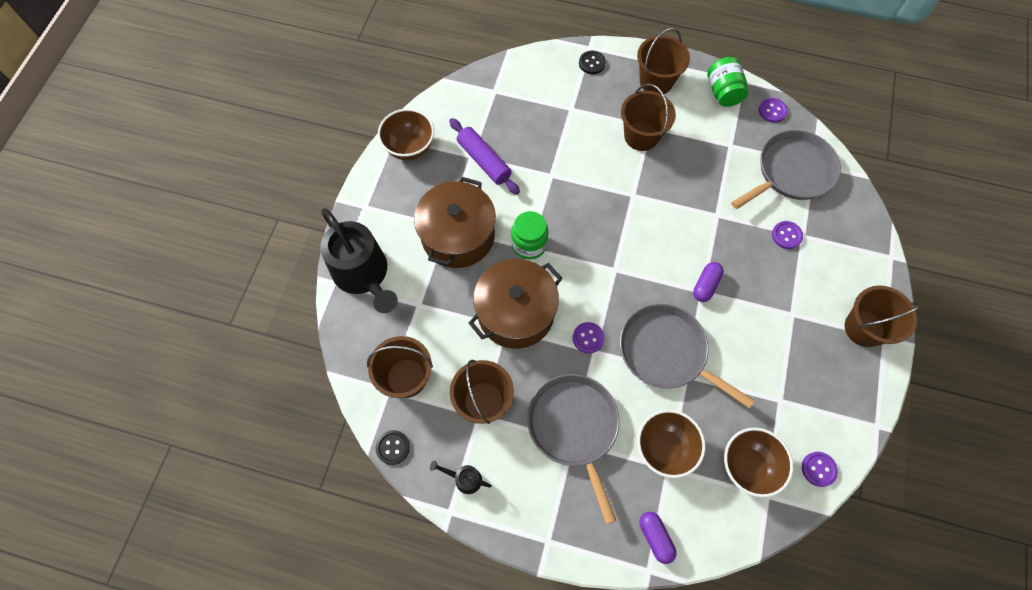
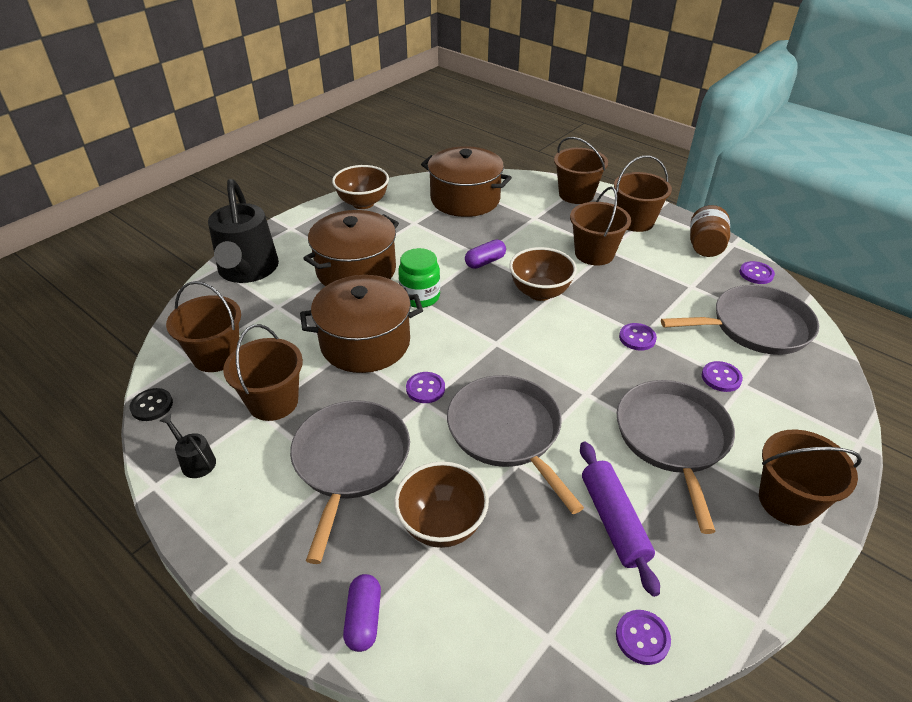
camera: 25 degrees right, 25 degrees down
purple rolling pin [449,118,520,195] -> purple rolling pin moved to [580,442,660,597]
black button [579,51,606,74] -> brown bucket [554,137,608,204]
purple capsule [693,262,724,302] -> purple capsule moved to [465,240,506,269]
green jar [707,57,748,107] -> brown jar [690,205,730,257]
brown bowl [724,428,793,498] -> brown bowl moved to [509,247,577,301]
none -> brown pot [421,146,512,217]
none -> grey pan [617,380,735,534]
none -> purple button [619,323,657,351]

